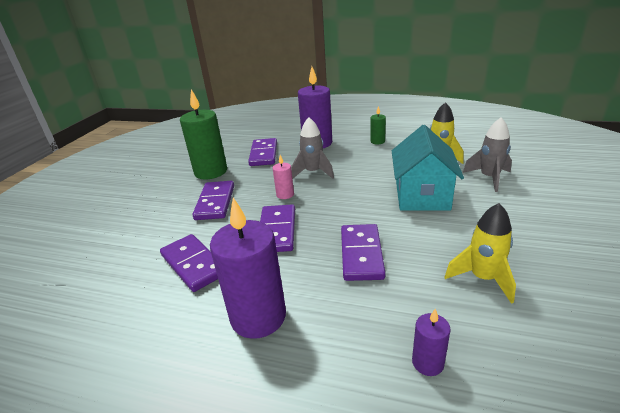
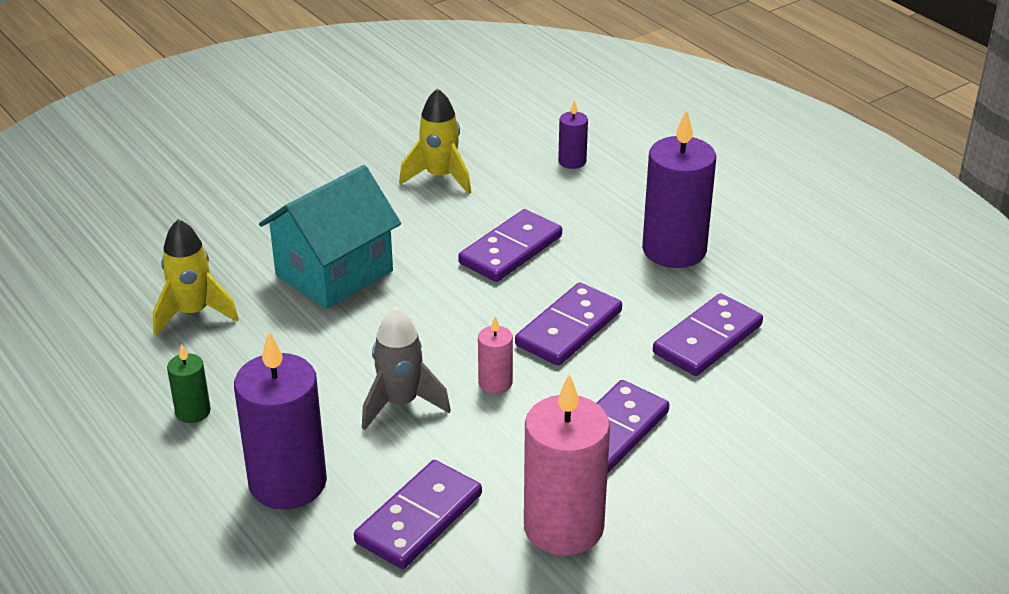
camera: 145 degrees left, 5 degrees up
purple domino [160,234,218,292] -> purple domino turned 45 degrees clockwise [653,293,763,376]
green candle [180,89,227,179] -> pink candle [524,374,610,556]
grey rocket [463,117,512,192] -> none

